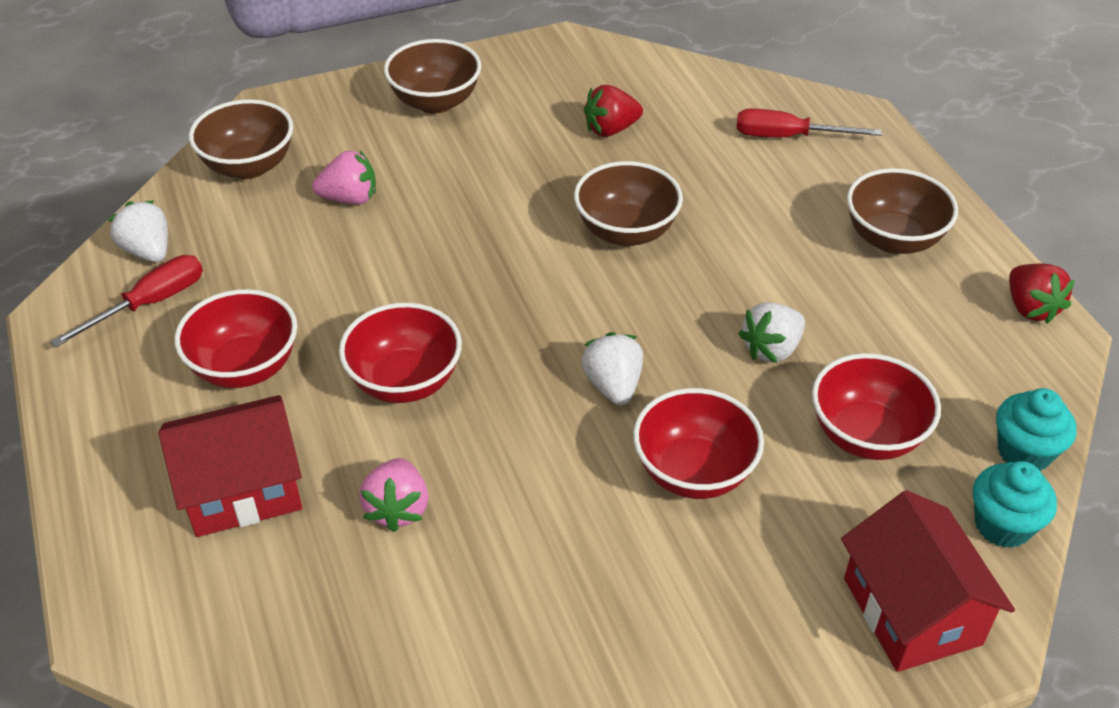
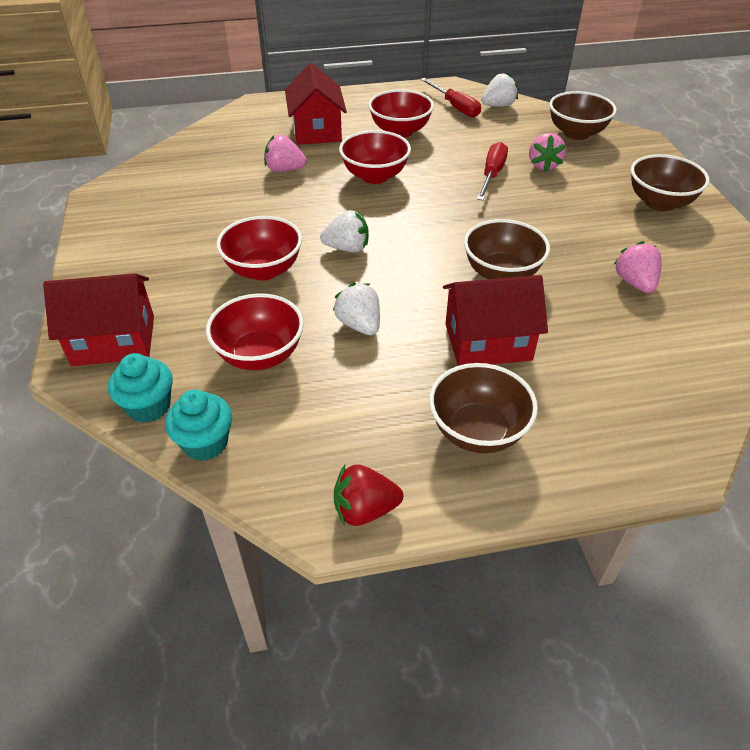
camera: 100 degrees right, 0 degrees up
red strawberry [584,85,643,137] -> pink strawberry [613,241,662,293]
red screwdriver [736,109,882,137] -> red screwdriver moved to [477,142,508,200]
none -> red house [443,275,548,366]

